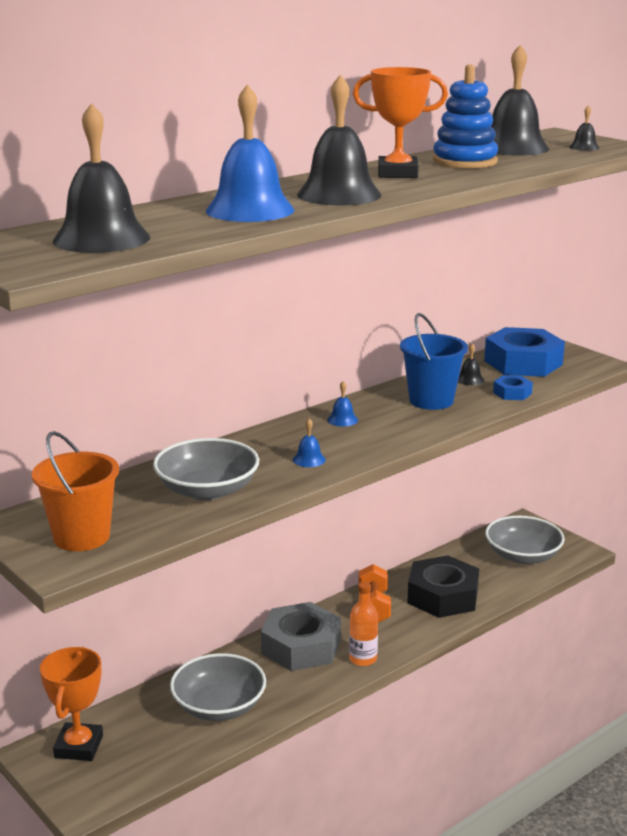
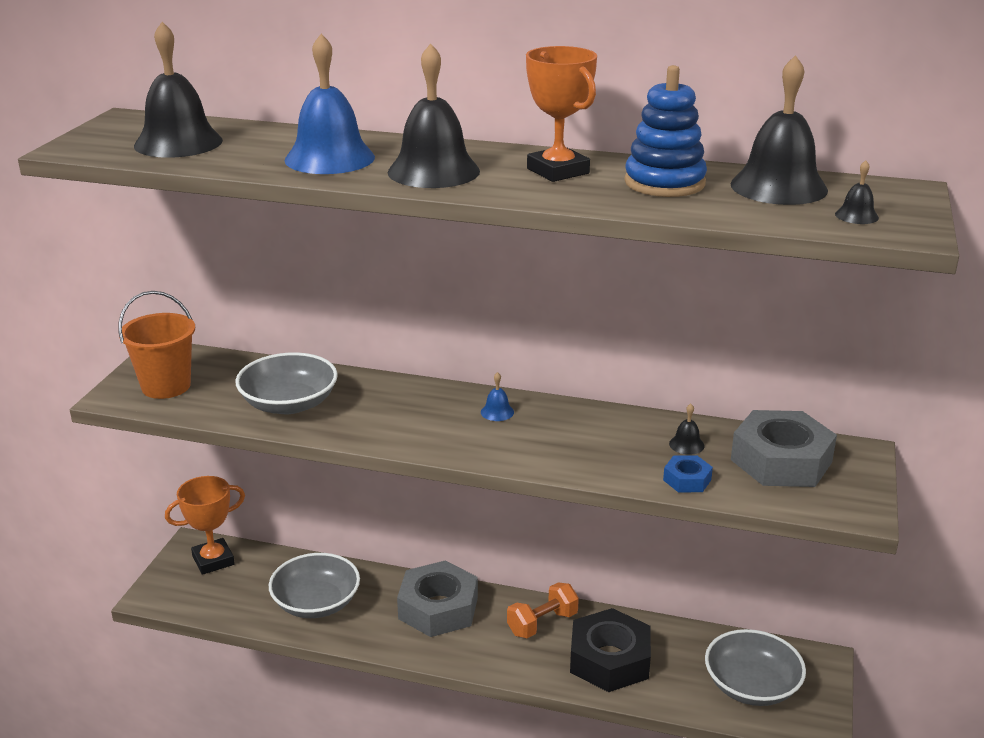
camera: 55 degrees right, 5 degrees up
blue bell [293,419,326,467] -> none
orange bottle [349,582,378,666] -> none
blue bucket [400,313,468,410] -> none
blue nut [484,327,565,377] -> grey nut [731,410,837,487]

